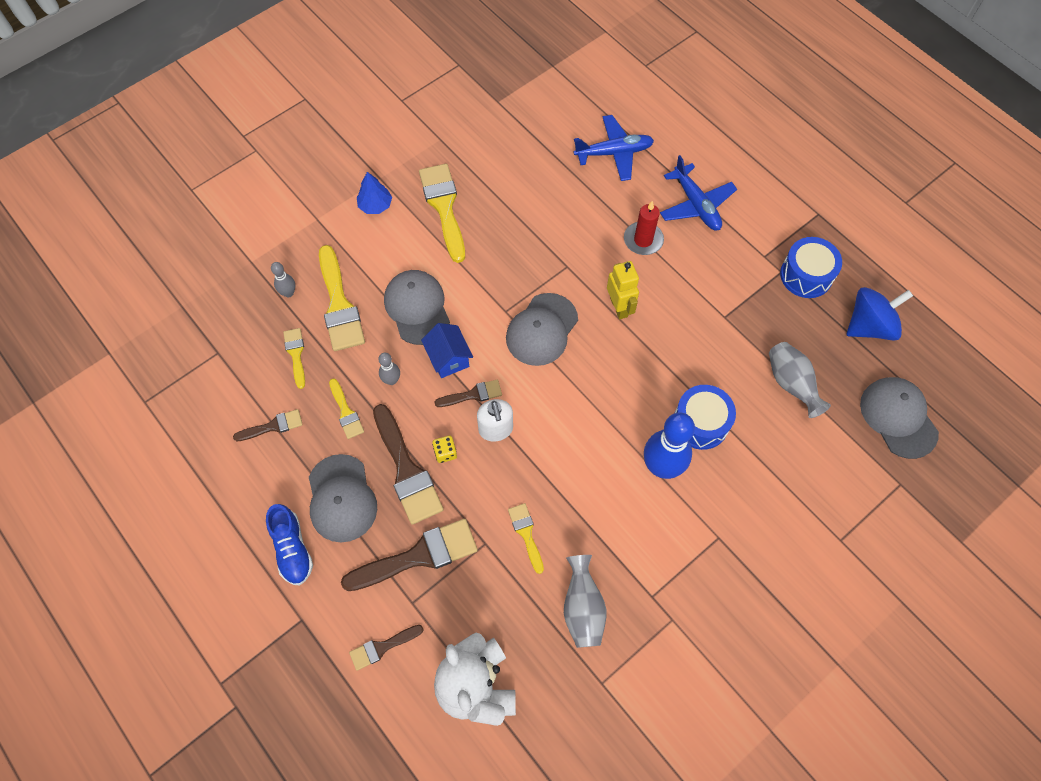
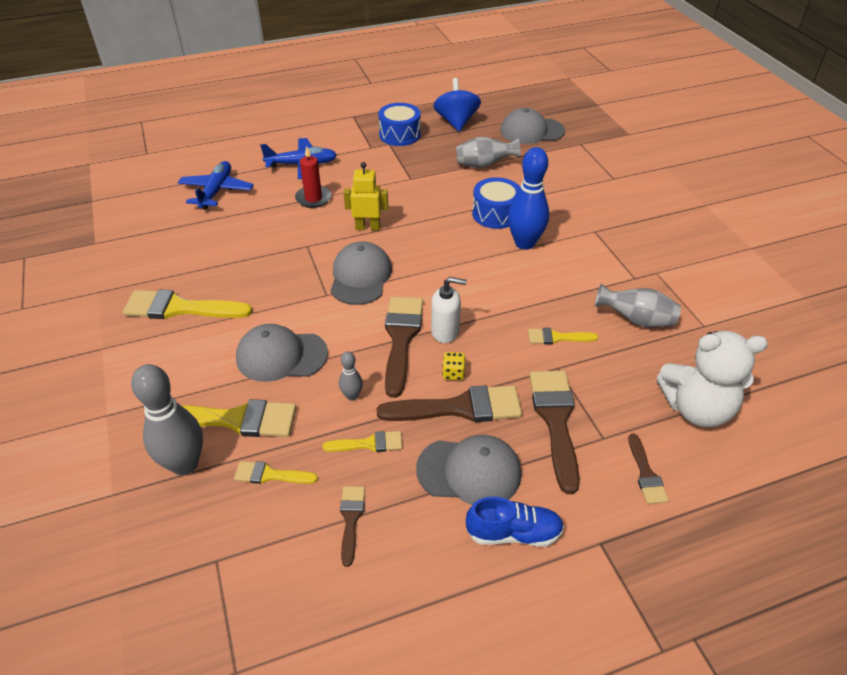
camera: 70 degrees left, 20 degrees down
grey bowling pin [271,262,295,297] -> grey bowling pin [131,364,203,475], size x2.10
blue tree [357,172,392,214] -> none
blue house [421,323,473,378] -> none
brown brush [434,380,502,407] -> brown brush [385,296,423,398], size x1.88
grey cap [506,293,578,366] -> grey cap turned 135 degrees counterclockwise [330,242,392,305]

